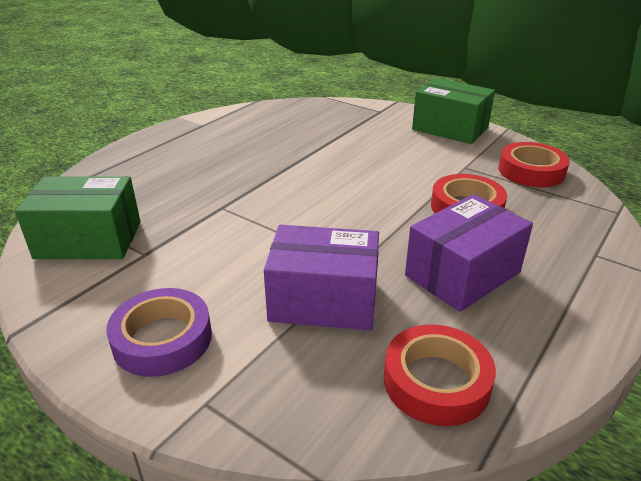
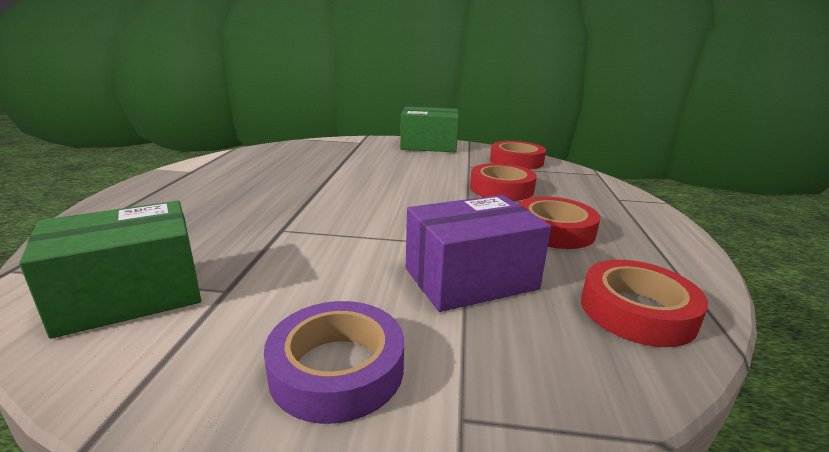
camera: 30 degrees left, 10 degrees down
purple box [405,194,533,312] -> red tape [518,197,600,249]

